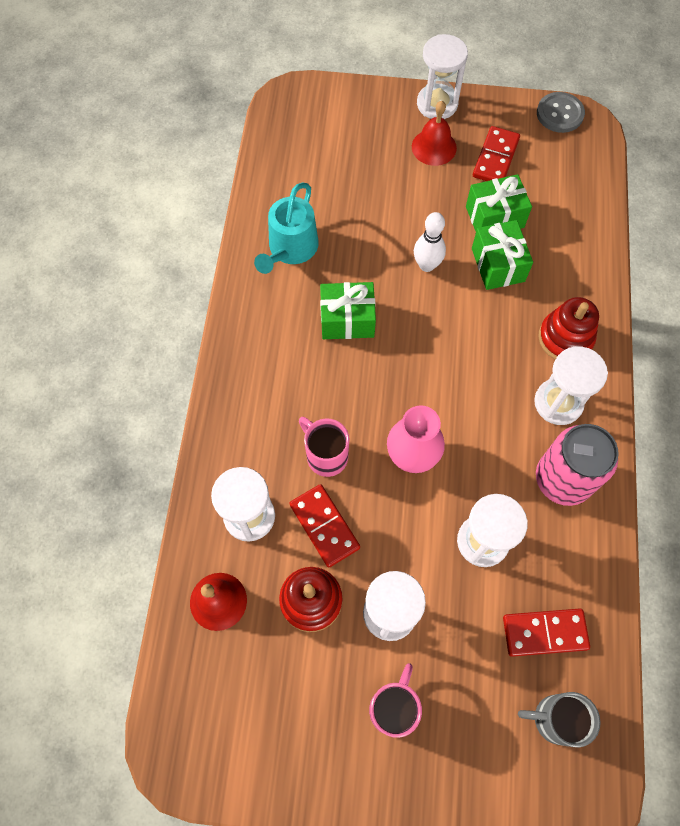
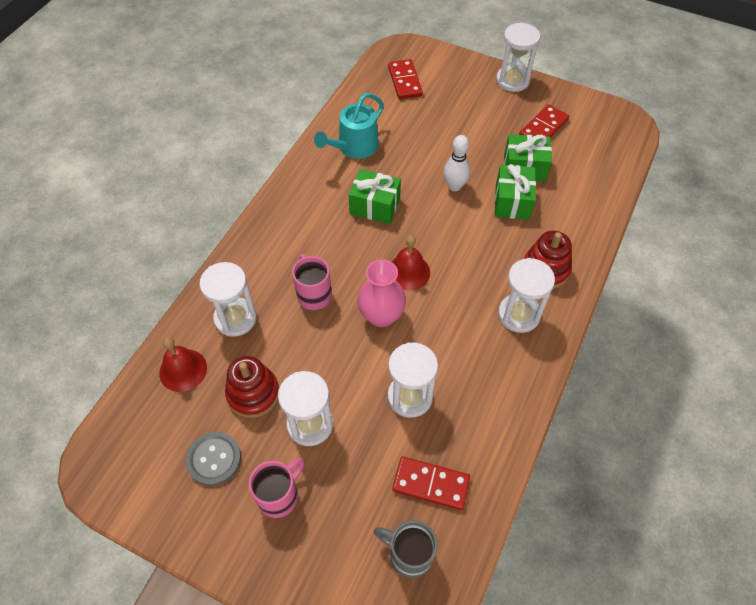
camera: 20 degrees right, 10 degrees down
red domino [289,484,360,568] -> red domino moved to [388,59,423,99]
red bell [412,101,457,166] -> red bell moved to [391,235,430,291]
pink can [536,424,619,506] -> none
grey button [537,92,585,133] -> grey button moved to [186,432,241,486]

